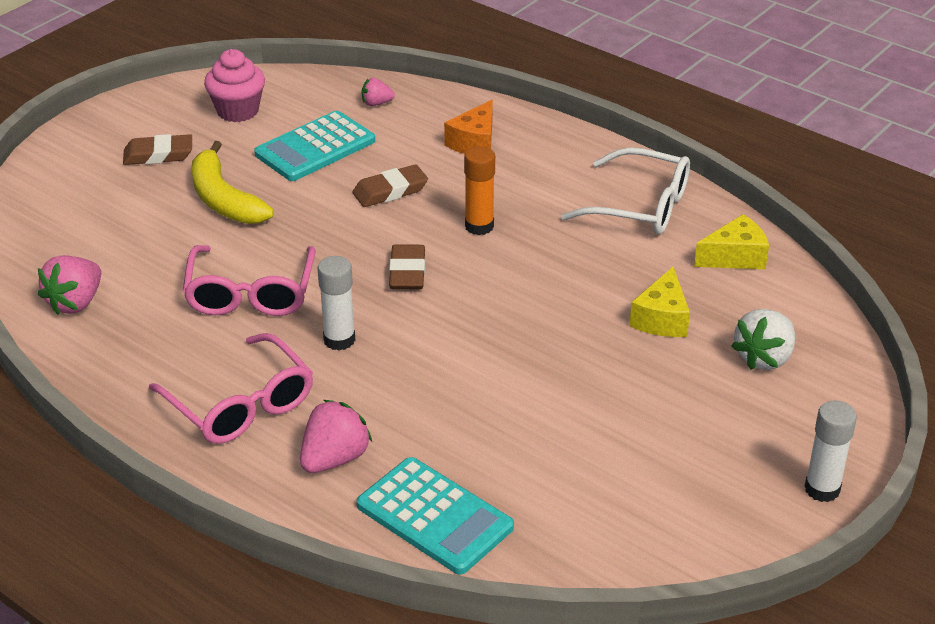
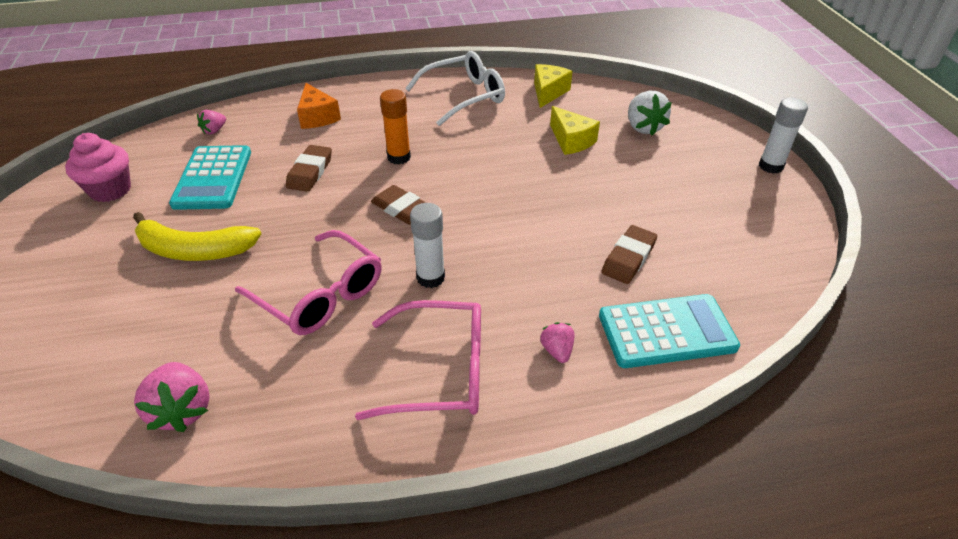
camera: 50 degrees left, 5 degrees up
brown eraser [123,134,192,165] -> brown eraser moved to [602,225,657,284]
pink strawberry [300,400,372,473] -> pink strawberry [540,322,575,363], size x0.57

